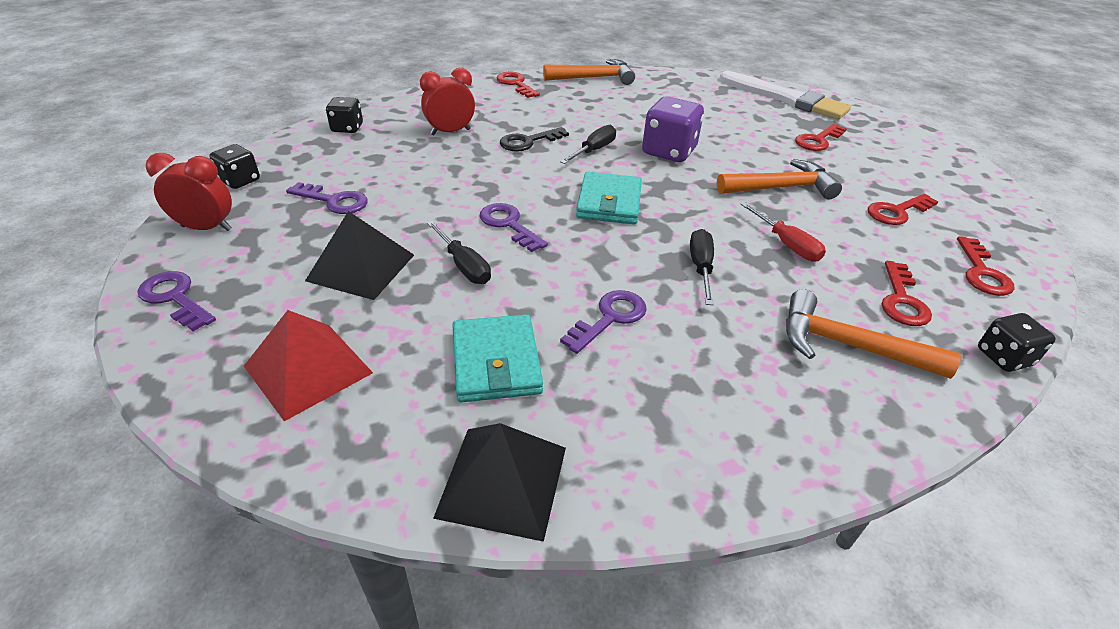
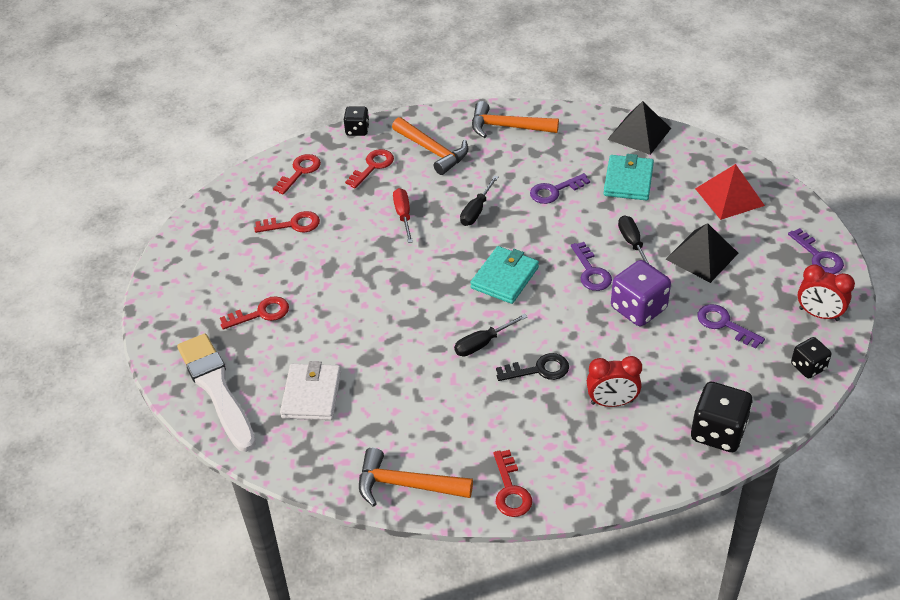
camera: 155 degrees left, 5 degrees up
black dice [326,97,363,133] -> black dice [691,382,753,452], size x1.67
purple dice [642,96,704,162] -> purple dice moved to [611,260,671,326]
orange hammer [717,159,842,199] -> orange hammer moved to [472,101,559,138]
none -> white wallet [280,361,341,420]

